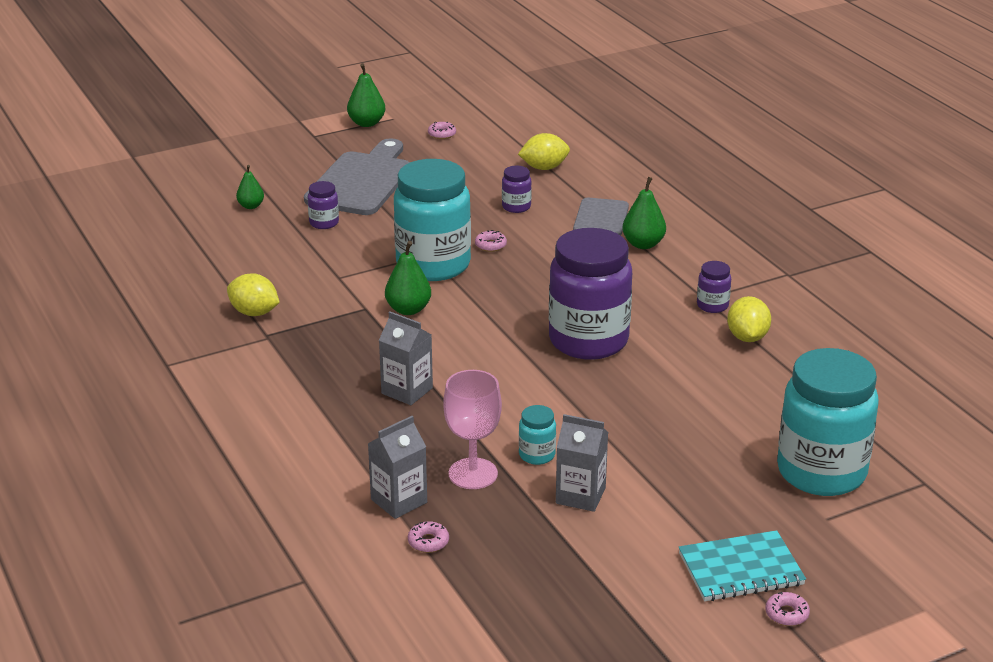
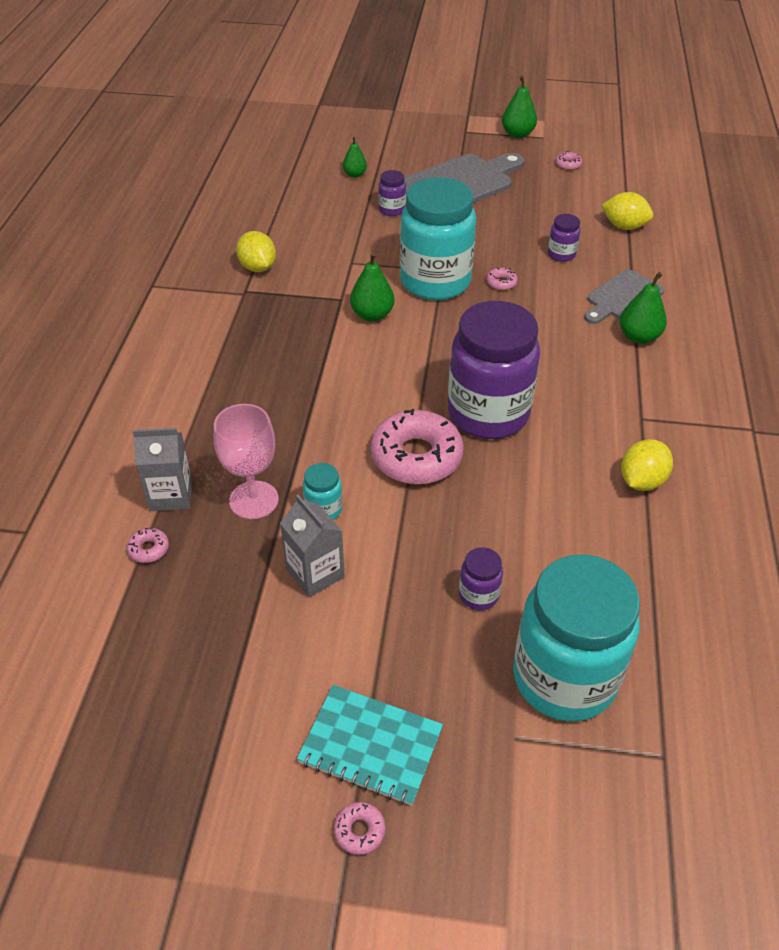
camera: 35 degrees right, 15 degrees up
grey carton [379,311,433,405] -> none
purple jar [697,261,731,313] -> purple jar moved to [459,547,503,610]
none -> pink donut [370,409,464,485]

